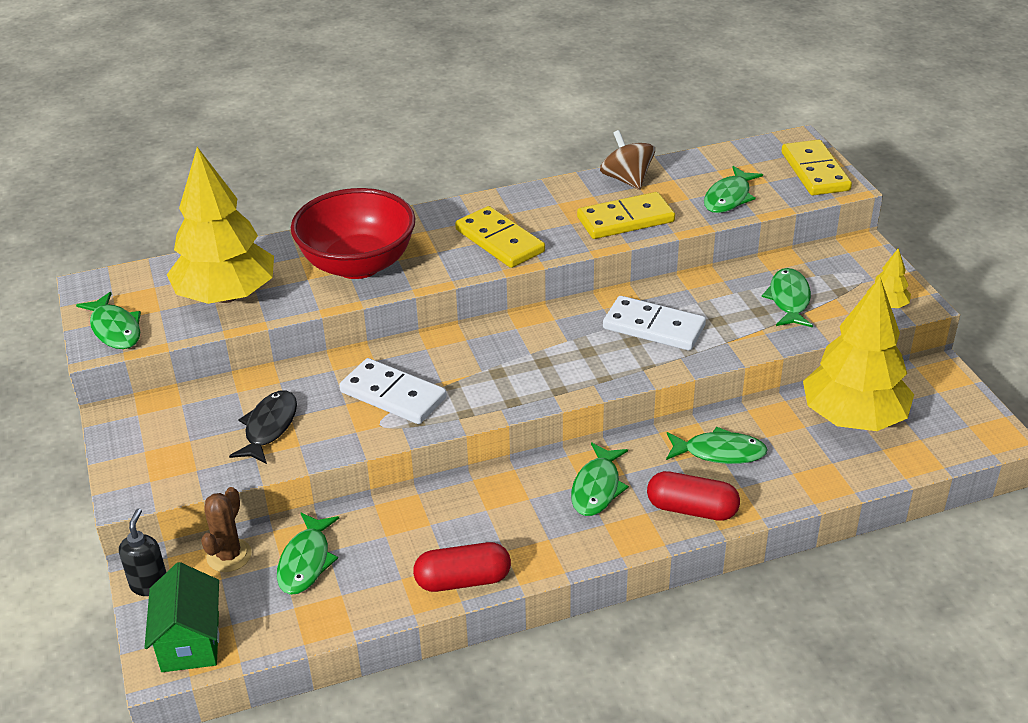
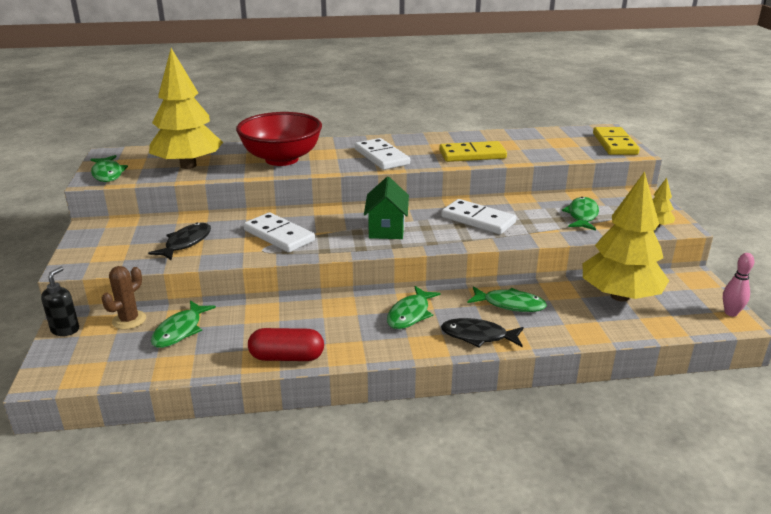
camera: 10 degrees right, 10 degrees down
green house [144,562,219,672] -> green house moved to [364,176,409,239]
yellow domino [455,206,545,268] -> white domino [355,138,410,170]
brown spinning top [600,130,655,190] -> none
red capsule [647,471,740,521] -> black fish [441,318,524,348]
green fish [704,166,763,213] -> none
none -> pink bowling pin [723,253,754,317]

